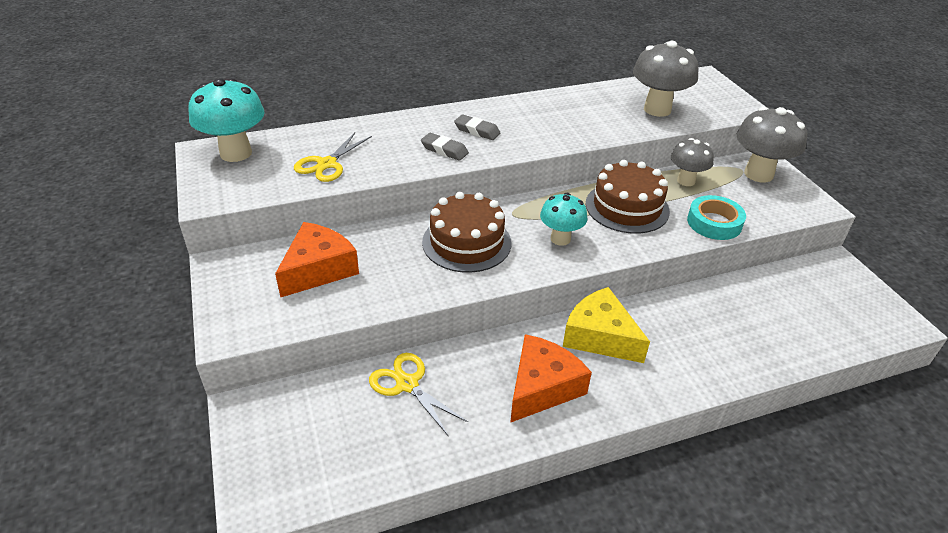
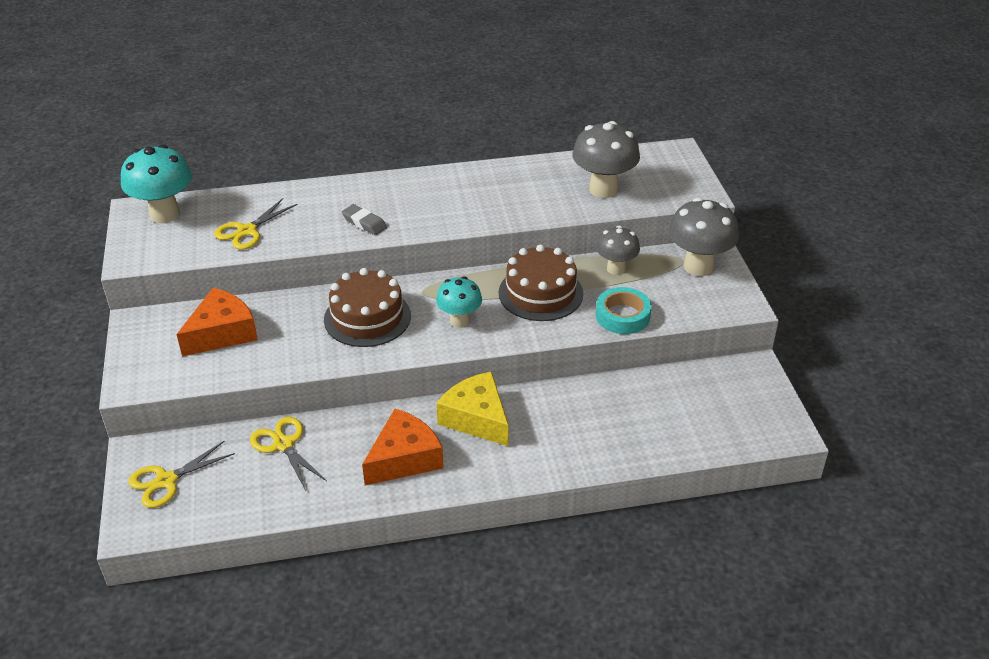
camera: 10 degrees right, 0 degrees up
grey eraser [454,115,501,140] -> none
none -> yellow scissors [129,441,235,508]

